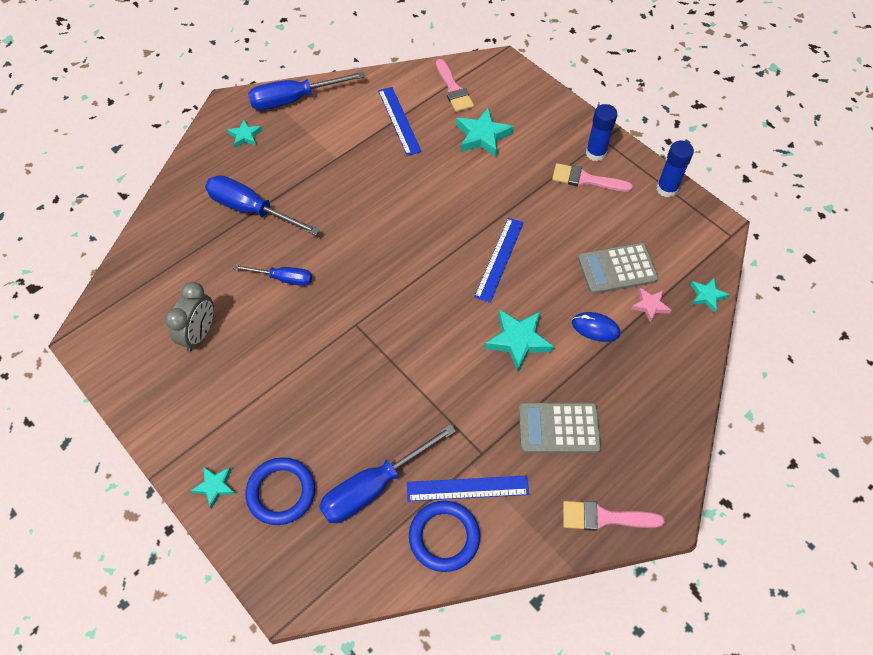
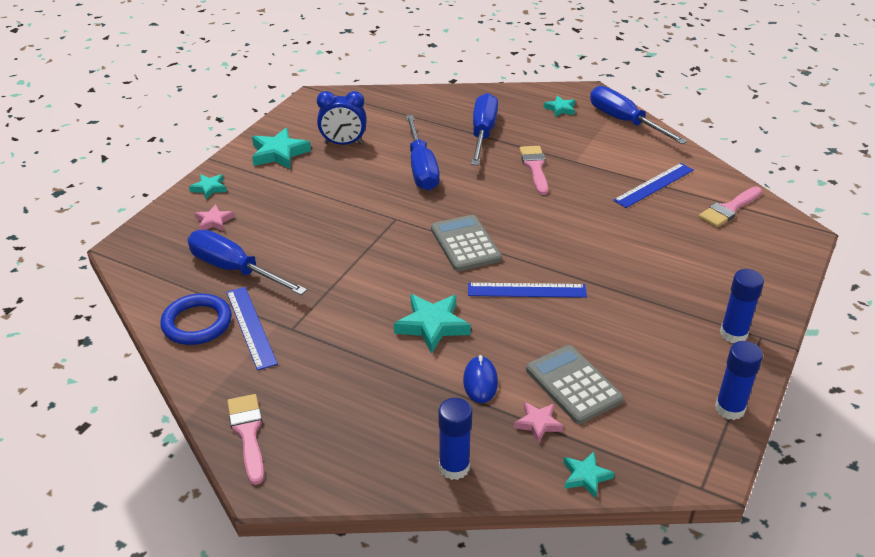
camera: 70 degrees right, 20 degrees down
grey clock [165,282,214,352] -> blue clock [317,91,367,145]
blue screwdriver [233,265,312,286] -> blue screwdriver [406,115,440,191], size x1.69
blue ring [245,457,315,525] -> pink star [195,204,234,231]
turquoise star [456,107,514,158] -> turquoise star moved to [252,128,311,169]
grey calculator [519,402,602,453] -> grey calculator moved to [431,215,502,271]
pink brush [552,163,633,192] -> pink brush moved to [519,146,548,195]
none -> blue glue stick [438,398,472,480]

